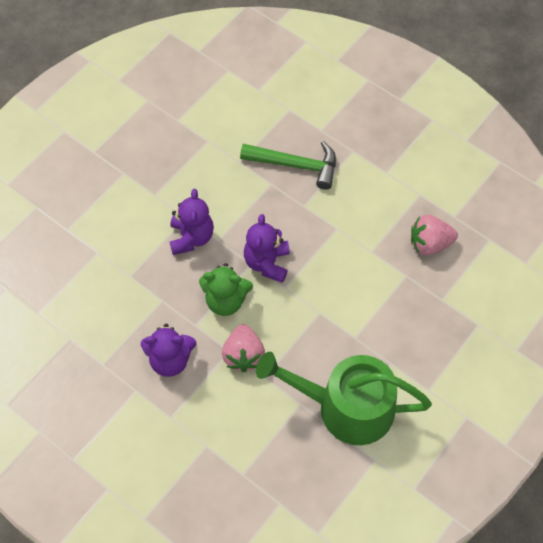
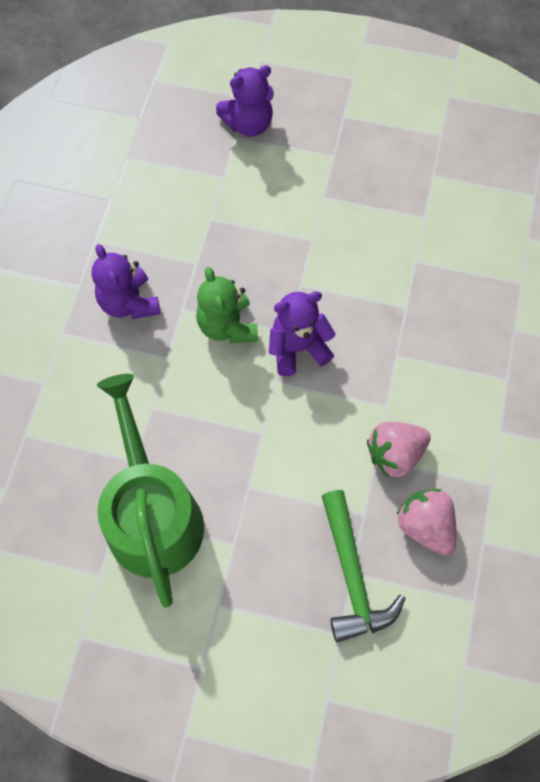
camera: 65 degrees right, 5 degrees up
purple teddy bear [170,189,214,255] -> purple teddy bear moved to [216,65,274,136]
pink strawberry [222,324,265,372] -> pink strawberry moved to [367,422,431,478]
green hammer [240,141,336,190] -> green hammer moved to [322,490,406,642]

